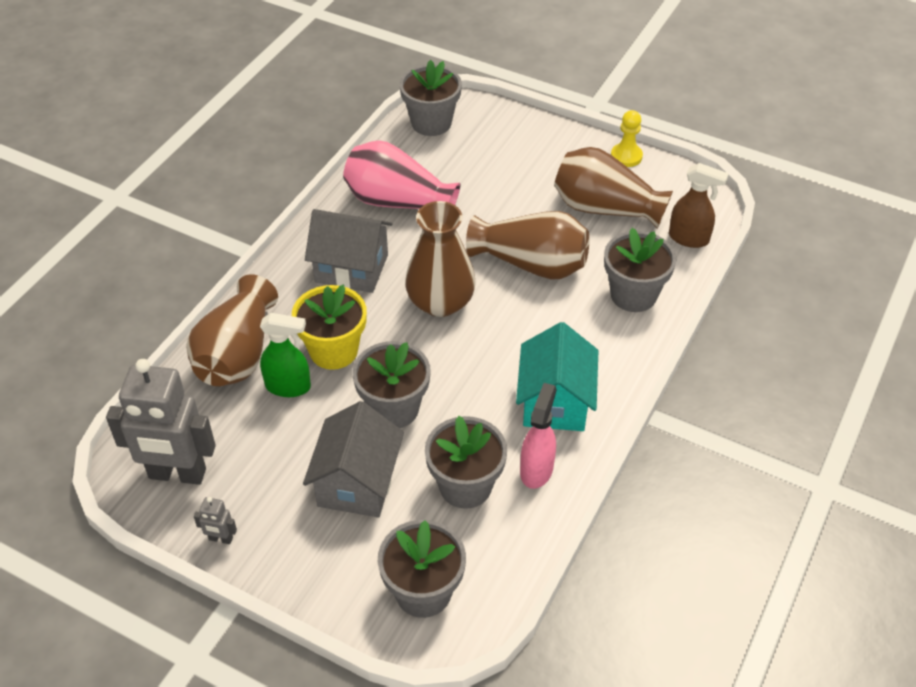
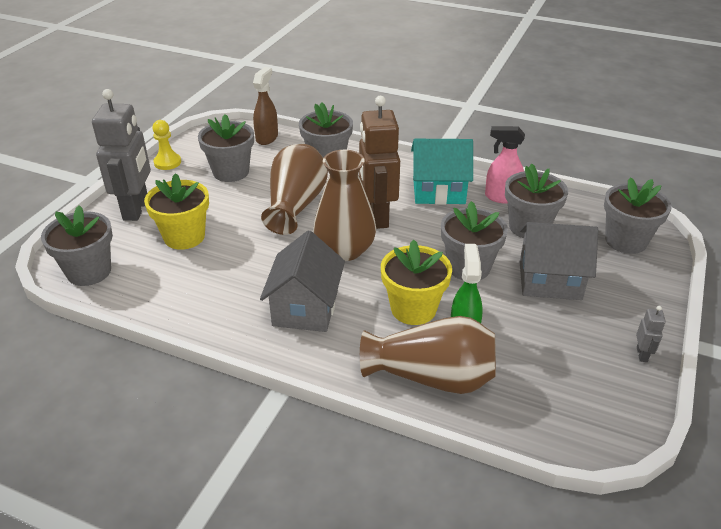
camera: 95 degrees left, 10 degrees down
grey robot [106,359,216,485] -> grey robot moved to [92,89,151,221]
pink vase [343,140,460,209] -> none
brown vase [554,147,673,229] -> grey flower pot [198,114,254,182]
none -> yellow flower pot [144,173,209,250]
none -> brown robot [359,96,400,229]

